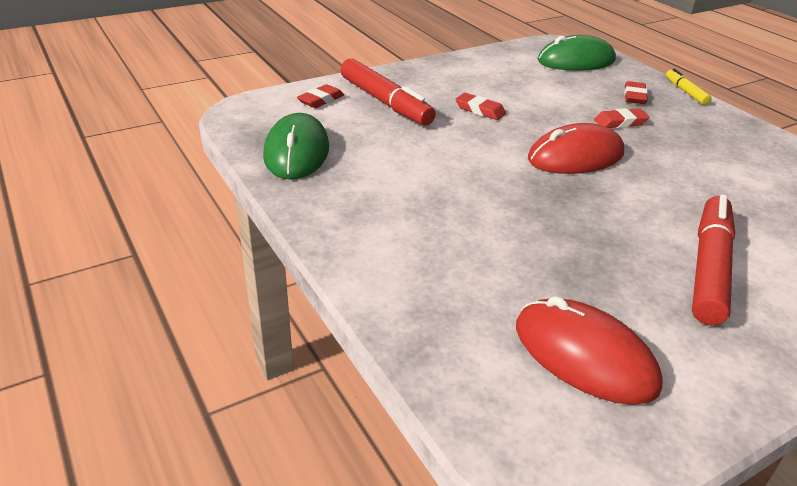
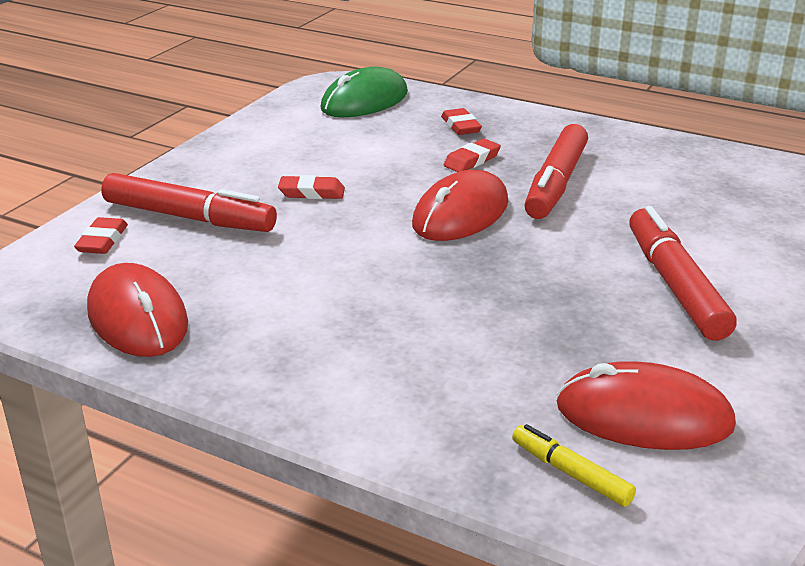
camera: 30 degrees left, 5 degrees down
green mouse [263,113,329,179] -> red mouse [87,263,188,357]
yellow marker [666,68,712,105] -> yellow marker moved to [512,424,636,507]
none -> red marker [524,124,588,219]

